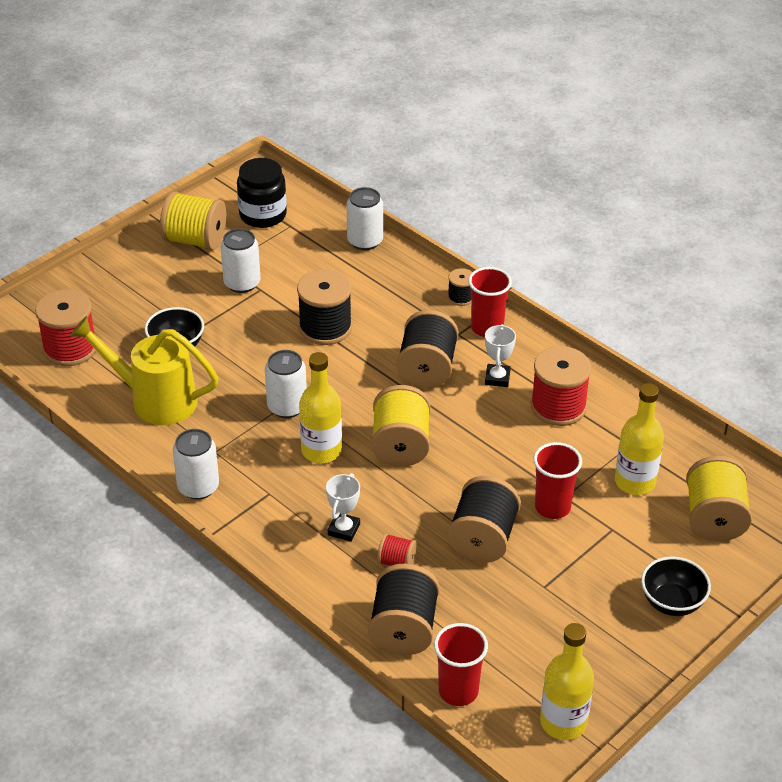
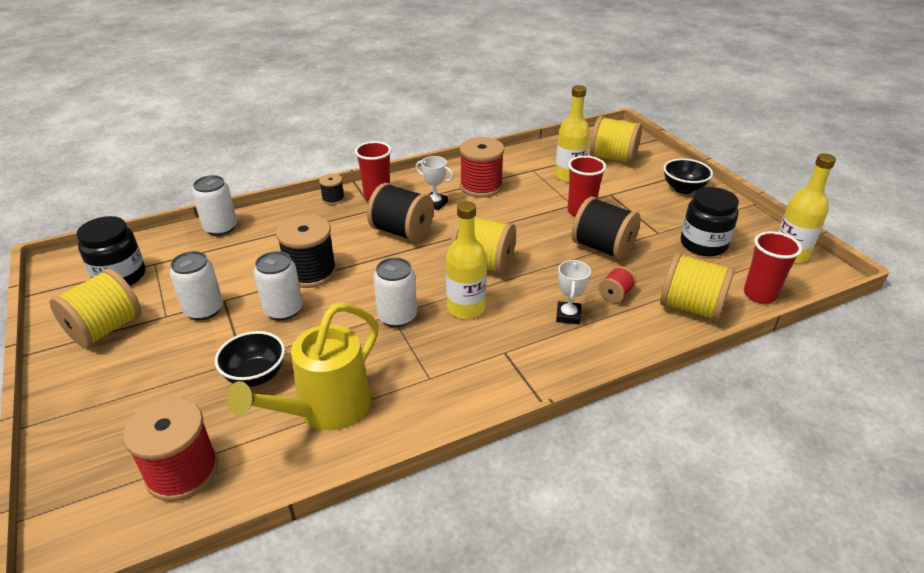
camera: 70 degrees left, 5 degrees down
white can [173,429,219,500] -> white can moved to [254,251,303,321]
white trophy [326,473,360,542] -> white trophy turned 60 degrees clockwise [556,260,591,324]
black spool [368,564,440,655] -> yellow spool [660,252,735,322]
none -> black jar [681,187,739,257]

